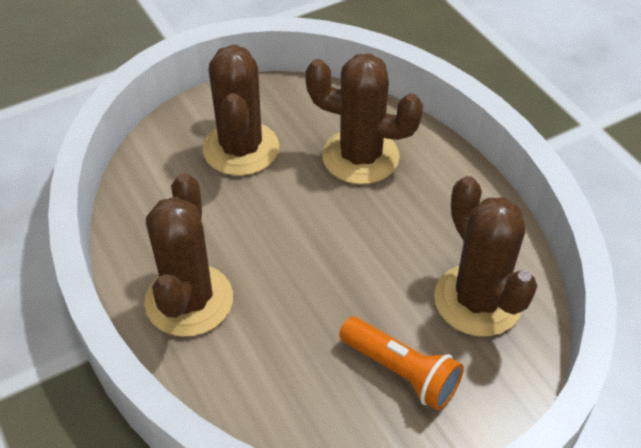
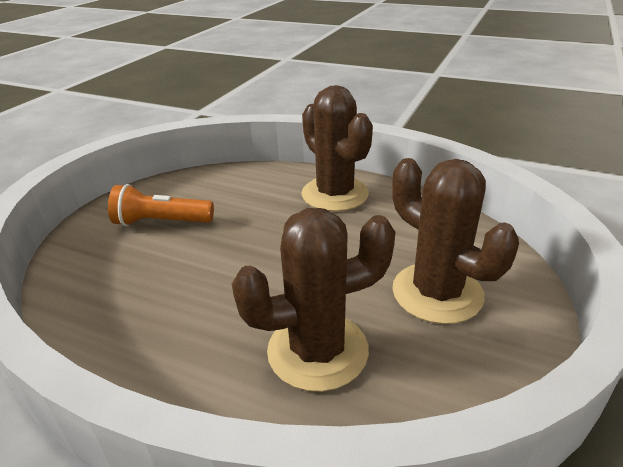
camera: 145 degrees right, 15 degrees down
brown cactus [434,176,537,337] -> none

